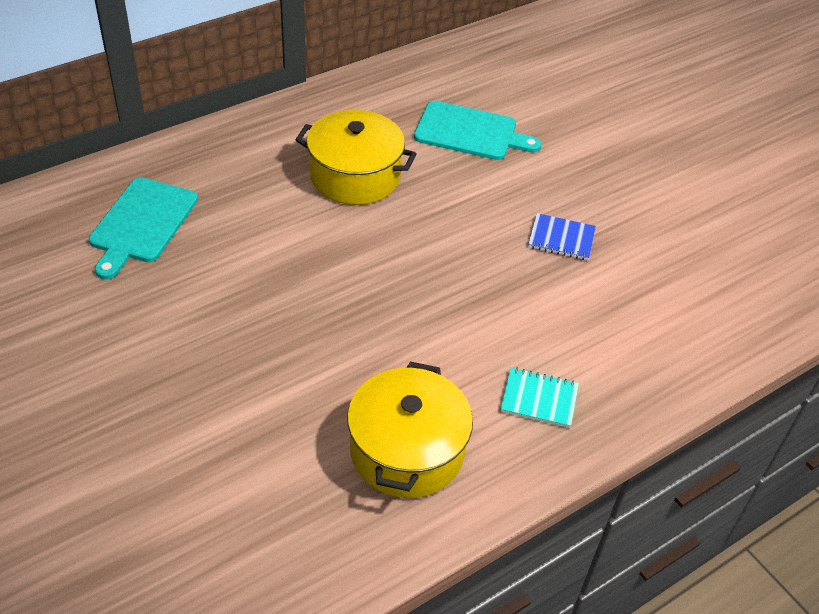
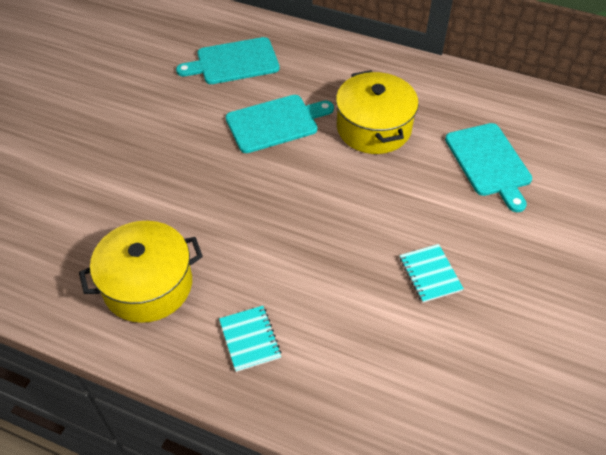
camera: 60 degrees right, 5 degrees up
blue notebook [528,213,596,260] -> turquoise notebook [399,244,464,303]
none -> turquoise cutting board [226,95,334,153]

